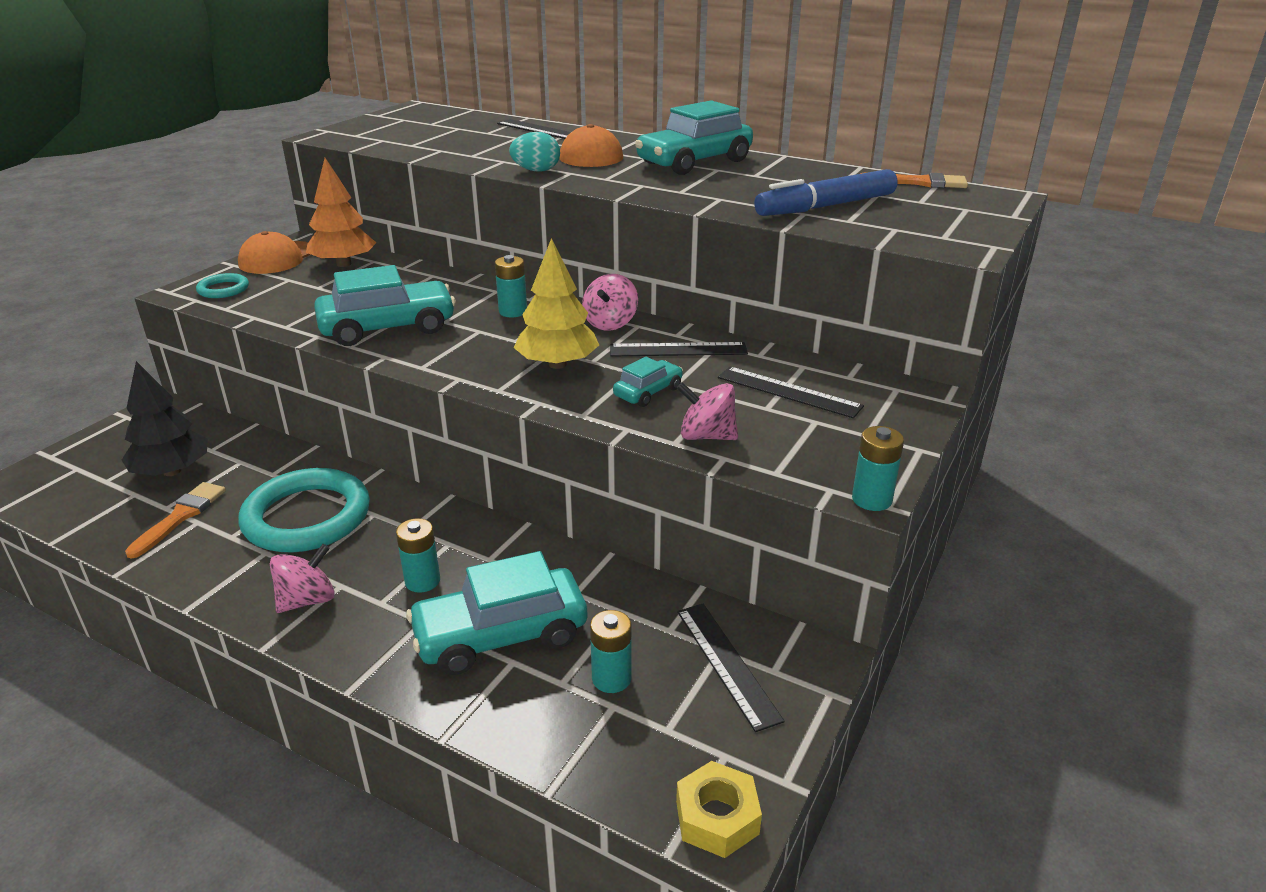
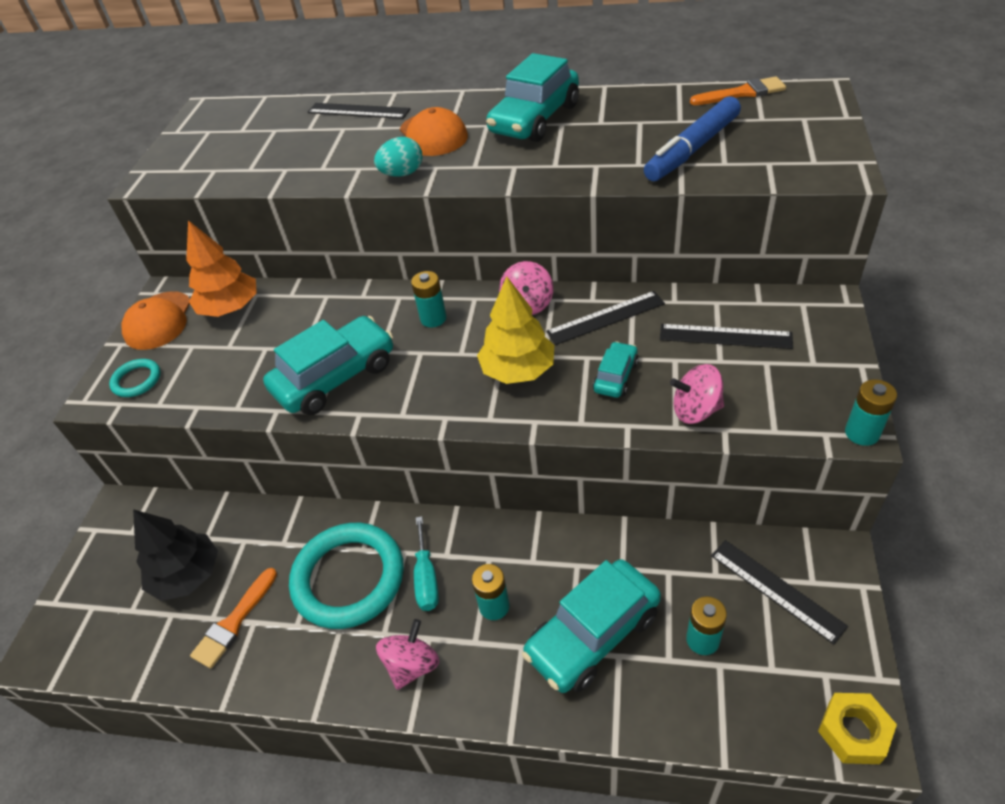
camera: 15 degrees left, 15 degrees up
orange brush [125,482,226,559] -> orange brush turned 150 degrees counterclockwise [190,568,277,669]
none -> turquoise screwdriver [414,516,439,611]

